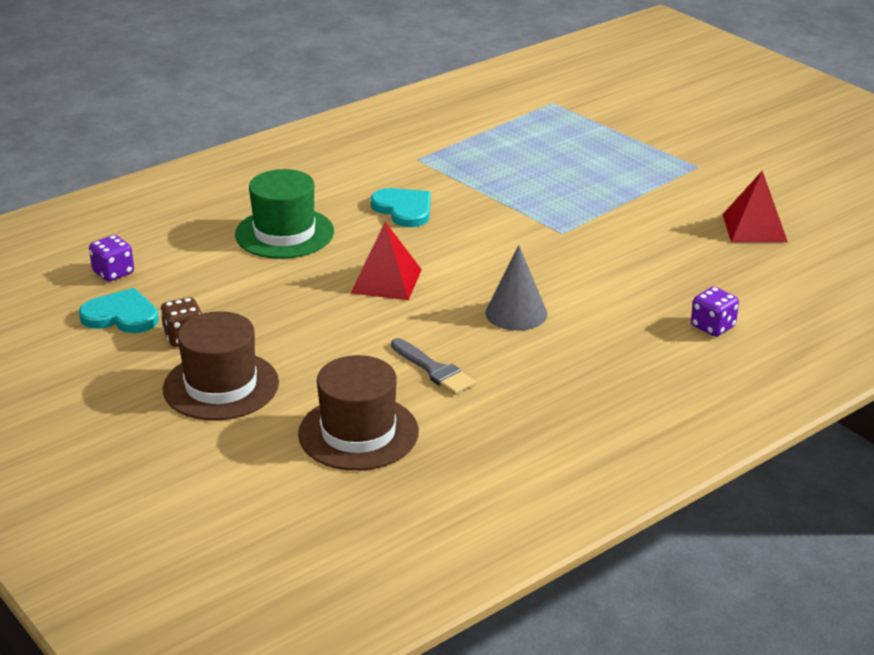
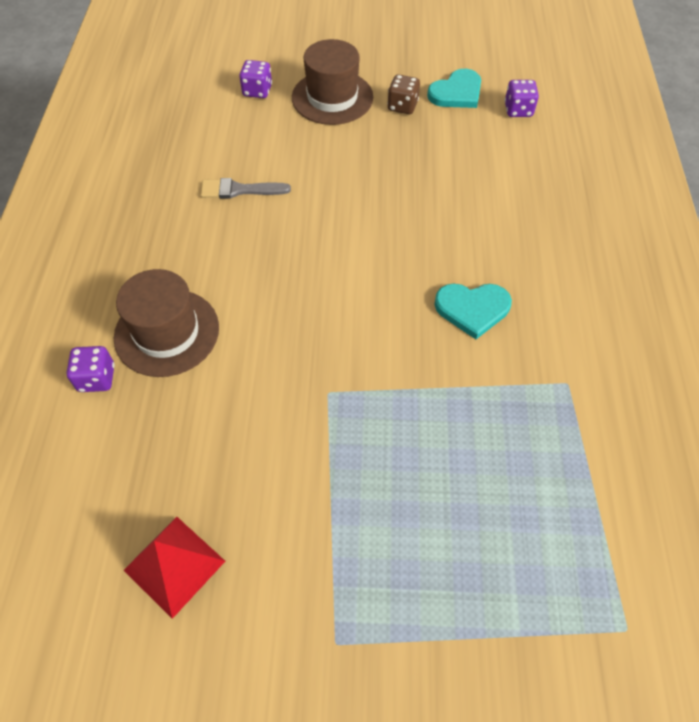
camera: 130 degrees right, 25 degrees up
green hat [235,169,334,259] -> none
brown hat [298,355,419,471] -> brown hat moved to [114,269,219,377]
red pyramid [351,222,422,300] -> none
grey cone [485,245,547,331] -> none
none -> purple dice [239,60,272,98]

